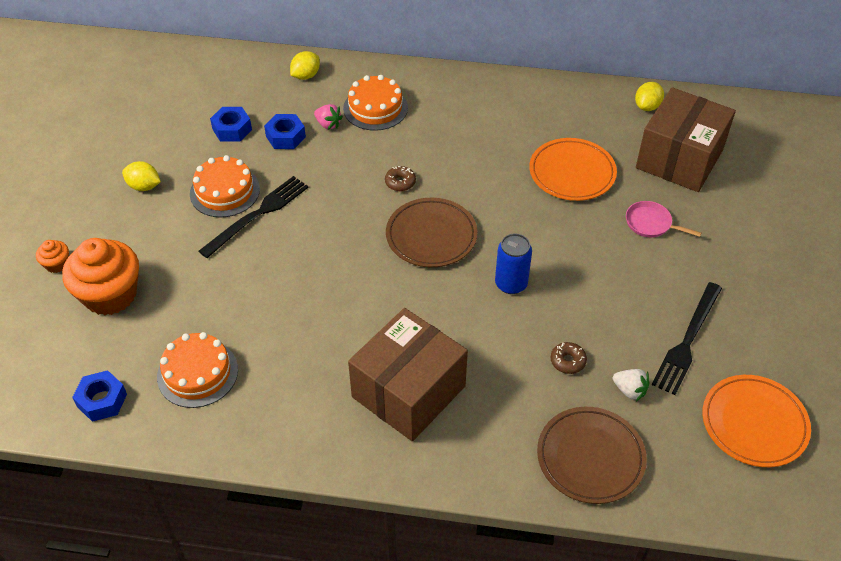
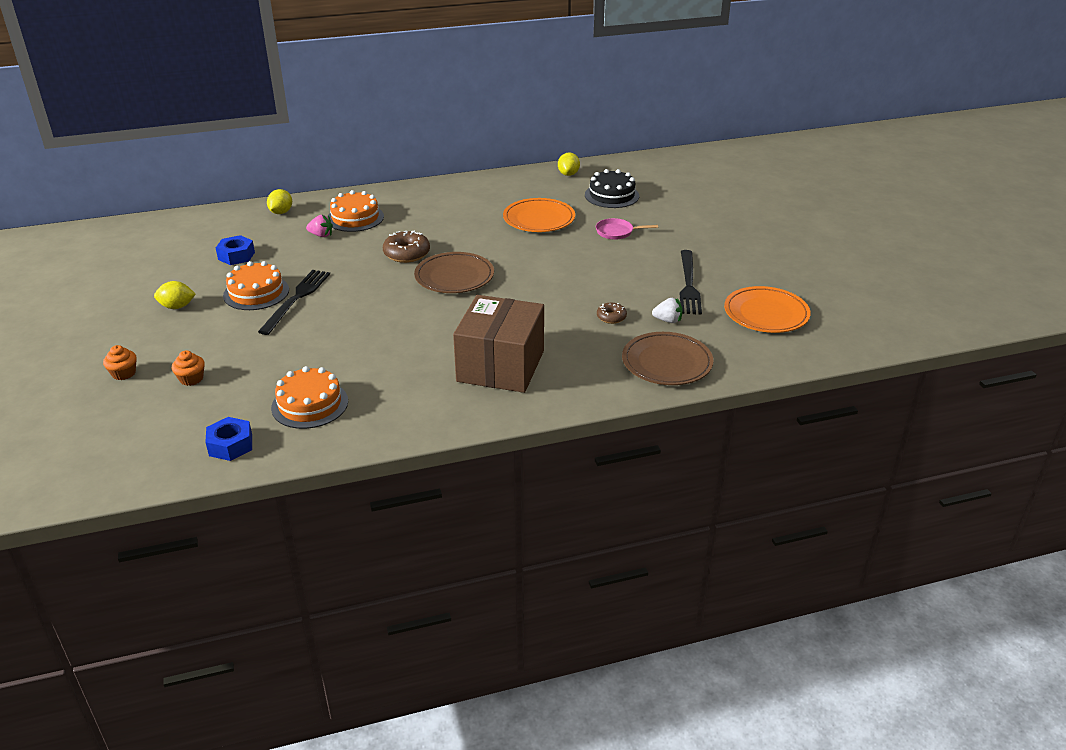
camera: 25 degrees left, 15 degrees down
orange cupcake [62,238,139,315] -> orange cupcake [172,351,205,386], size x0.45
blue nut [264,114,306,149] -> none
brown donut [385,166,416,191] -> brown donut [383,230,430,263], size x1.72
blue can [495,233,532,294] -> none
brown box [636,87,736,192] -> black cake [585,169,639,208]

